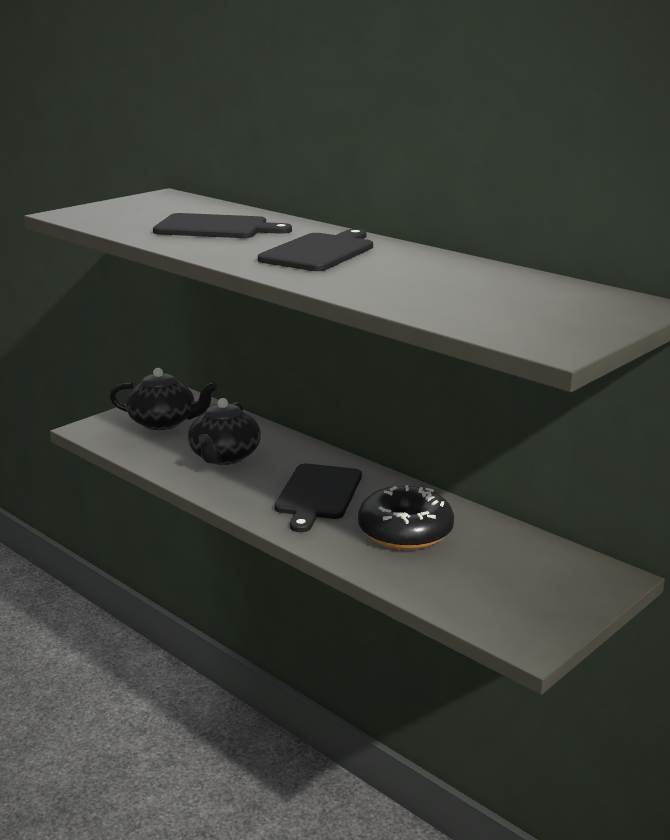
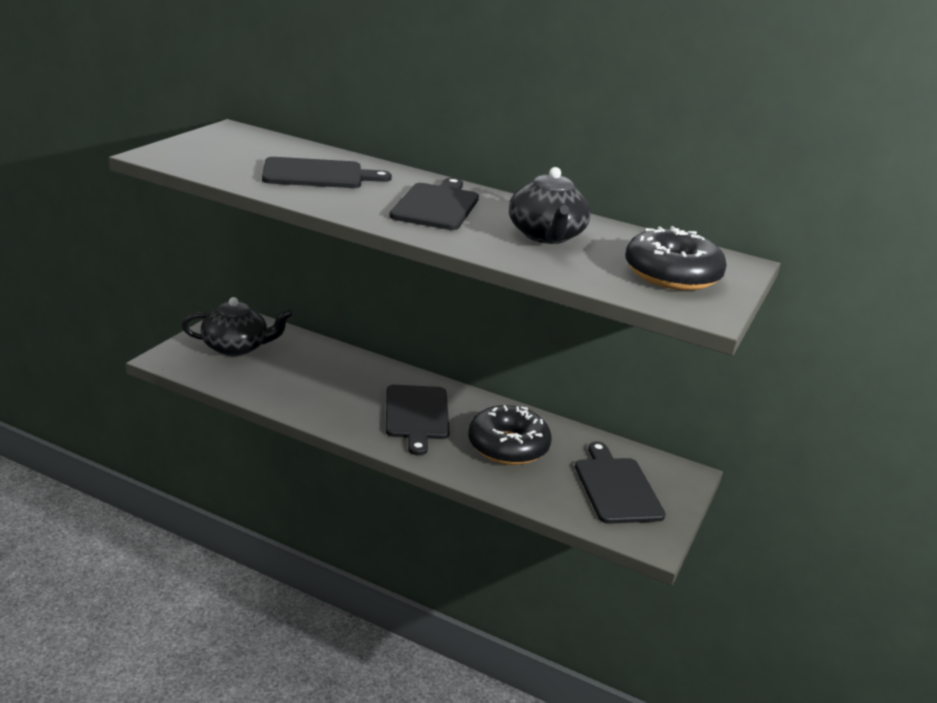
camera: 20 degrees left, 5 degrees up
black teapot [188,398,261,465] -> black teapot moved to [509,167,591,244]
none -> black cutting board [575,442,666,524]
none -> black donut [625,226,727,291]

